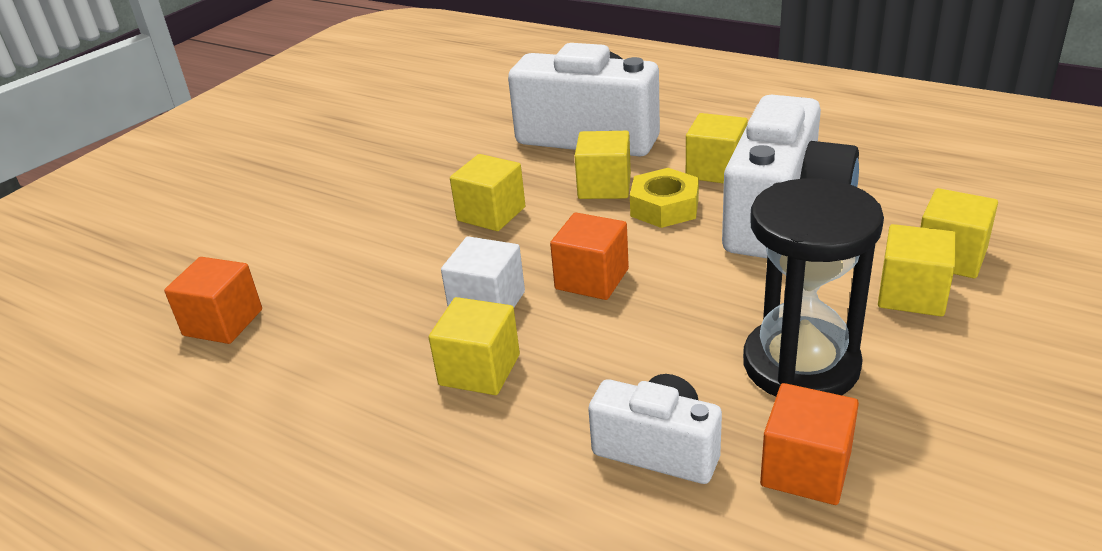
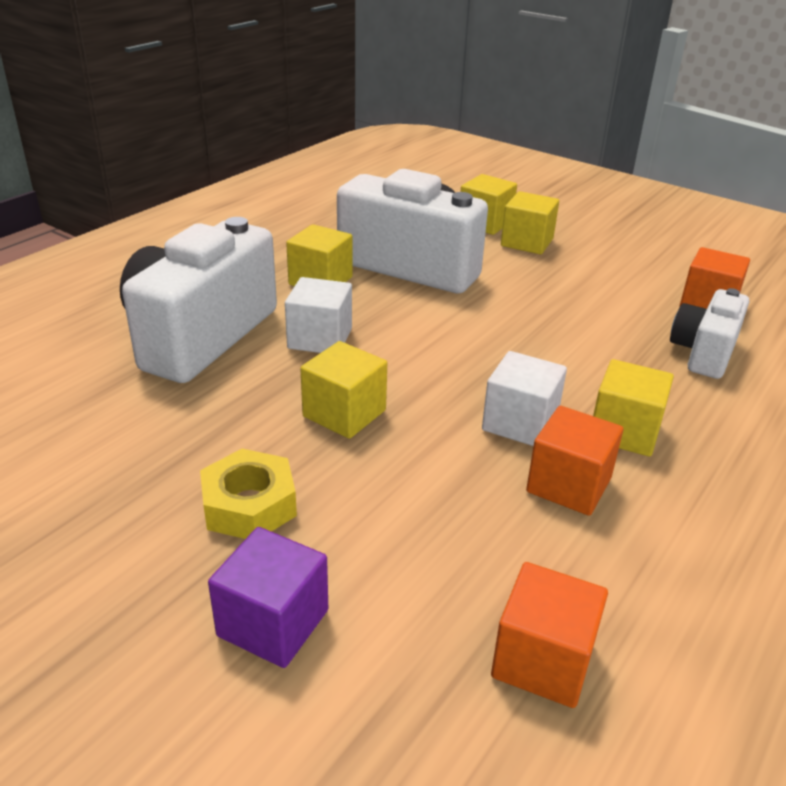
camera: 90 degrees left, 0 degrees up
orange cube [550,212,629,300] -> orange cube moved to [526,406,623,516]
yellow cube [575,131,631,199] -> white cube [285,277,352,353]
yellow nut [630,168,699,228] -> yellow nut moved to [200,449,297,539]
black hourglass [743,178,884,396] -> none
none -> purple cube [208,527,328,668]

